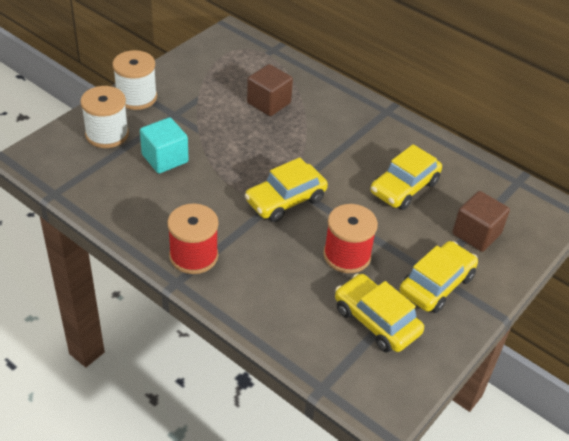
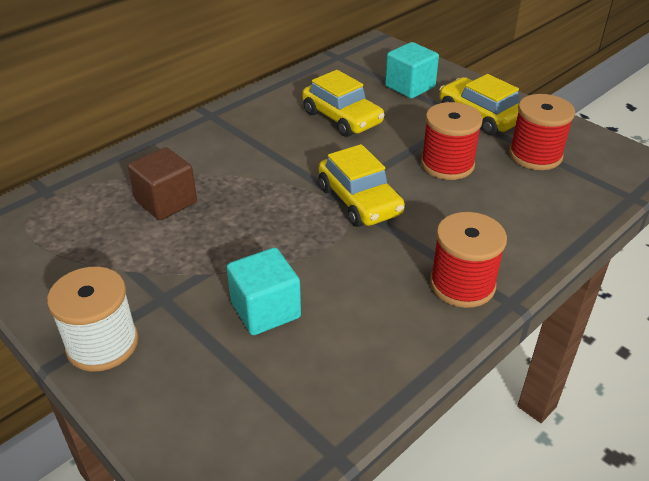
camera: 80 degrees left, 5 degrees down
white spool [80,86,129,148] -> none
yellow car [335,273,424,353] -> red spool [509,94,575,170]
brown cube [452,191,510,252] -> turquoise cube [385,42,439,99]

